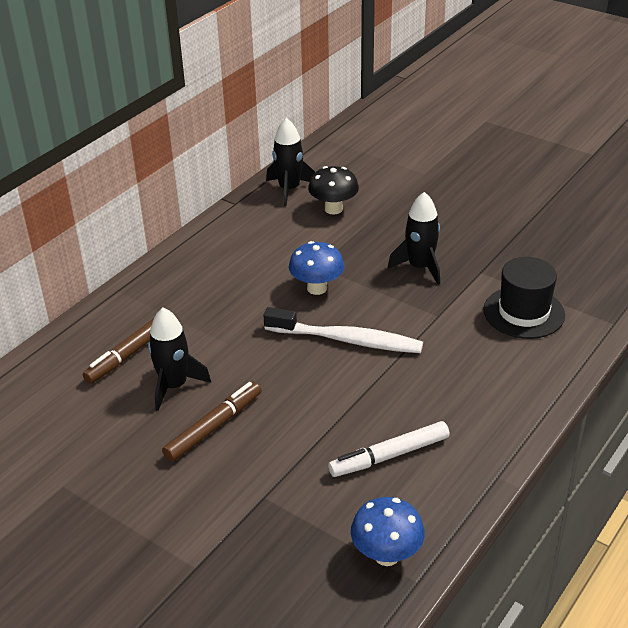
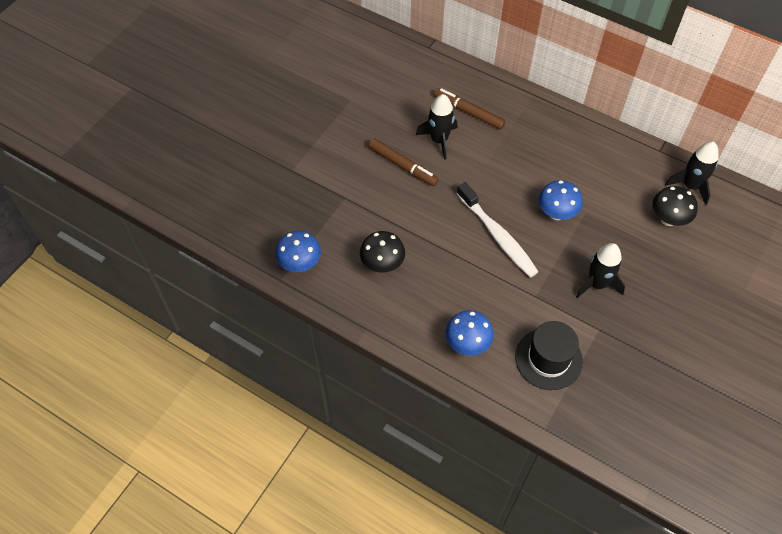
camera: 85 degrees right, 20 degrees up
white toothbrush [263,307,423,353] -> white toothbrush turned 45 degrees counterclockwise [457,182,539,278]
white marker [328,421,450,477] -> black mushroom [360,231,405,273]
none -> blue mushroom [445,310,494,356]

